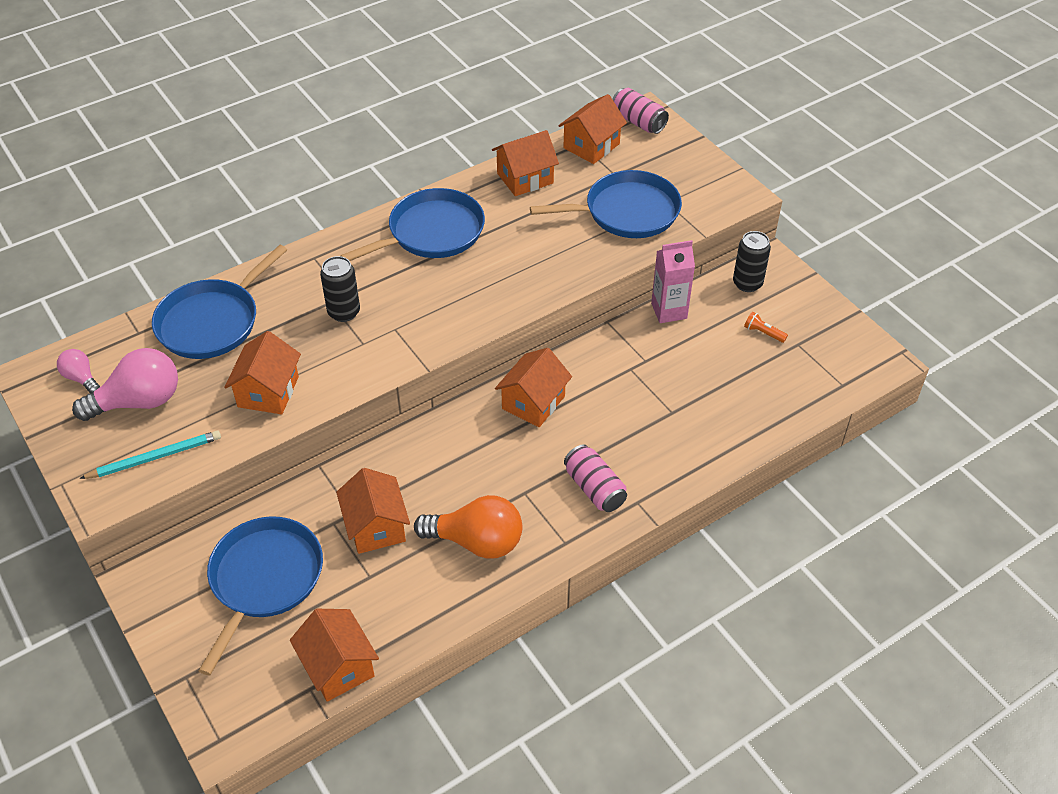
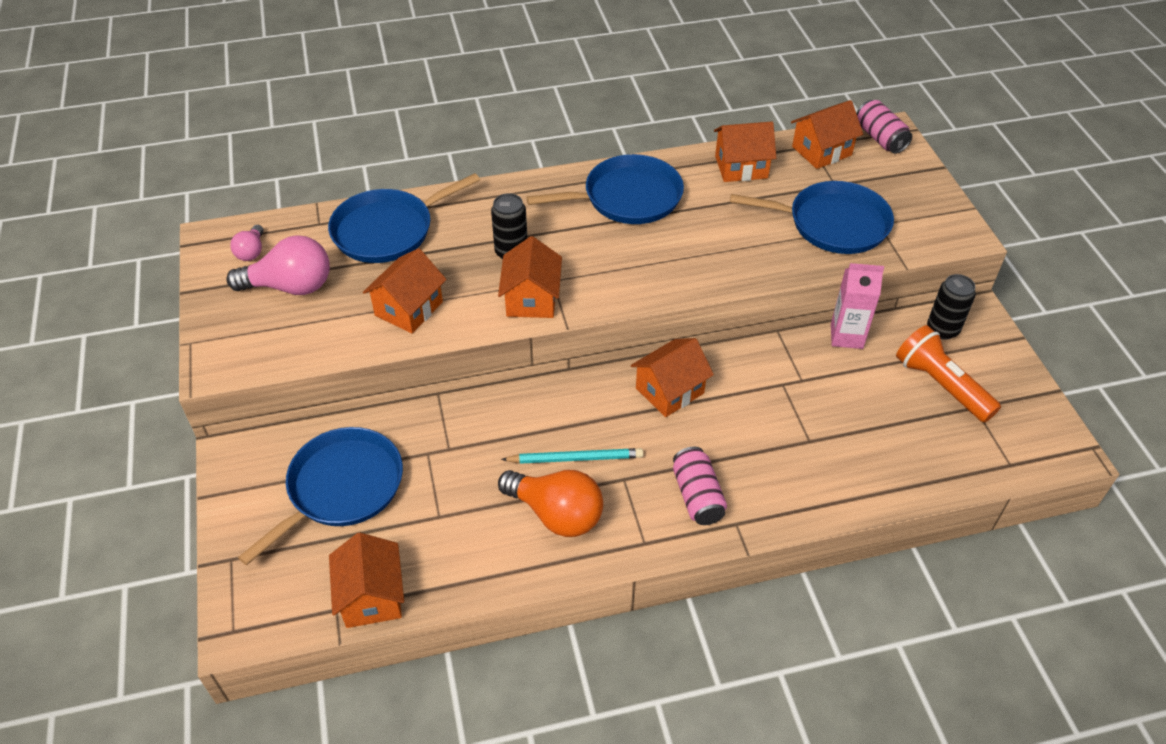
camera: 20 degrees right, 0 degrees up
pink light bulb [57,349,100,393] -> pink light bulb turned 150 degrees counterclockwise [230,225,264,261]
turquoise pencil [79,430,221,479] -> turquoise pencil moved to [501,448,643,464]
orange house [336,468,410,554] -> orange house moved to [498,236,562,318]
orange flashlight [744,312,788,343] -> orange flashlight [896,325,1001,423], size x2.29

